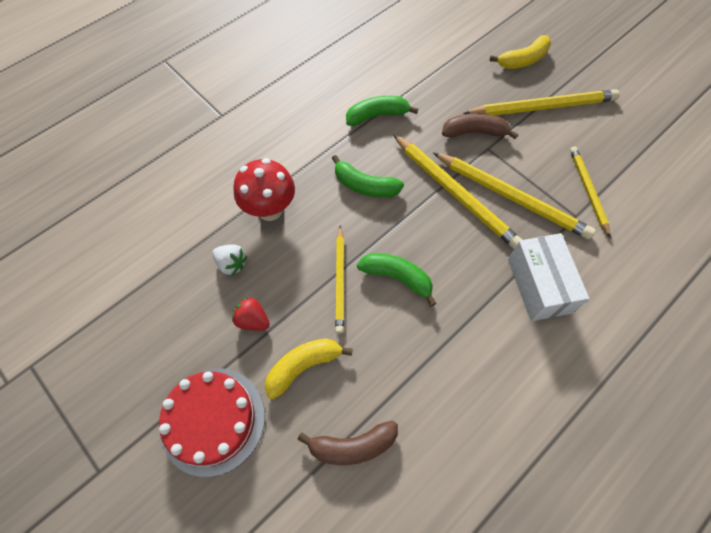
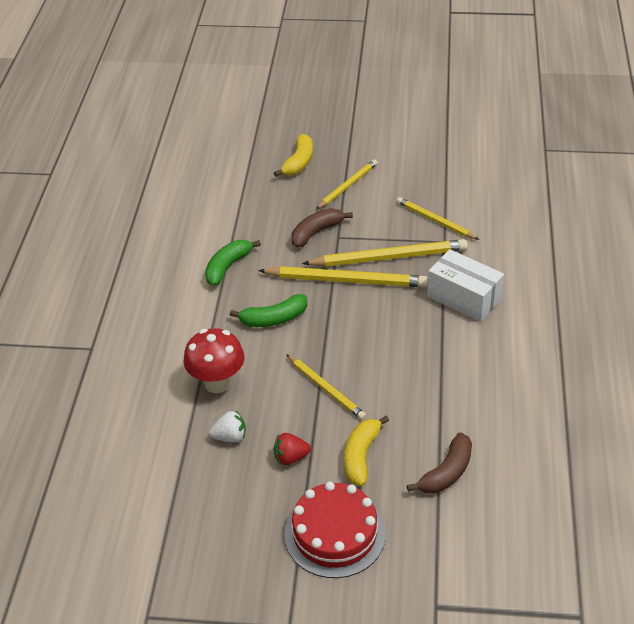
camera: 40 degrees left, 20 degrees down
green banana [357,253,437,307] -> none
yellow pencil [463,89,620,115] -> yellow pencil [316,159,378,209], size x0.62

